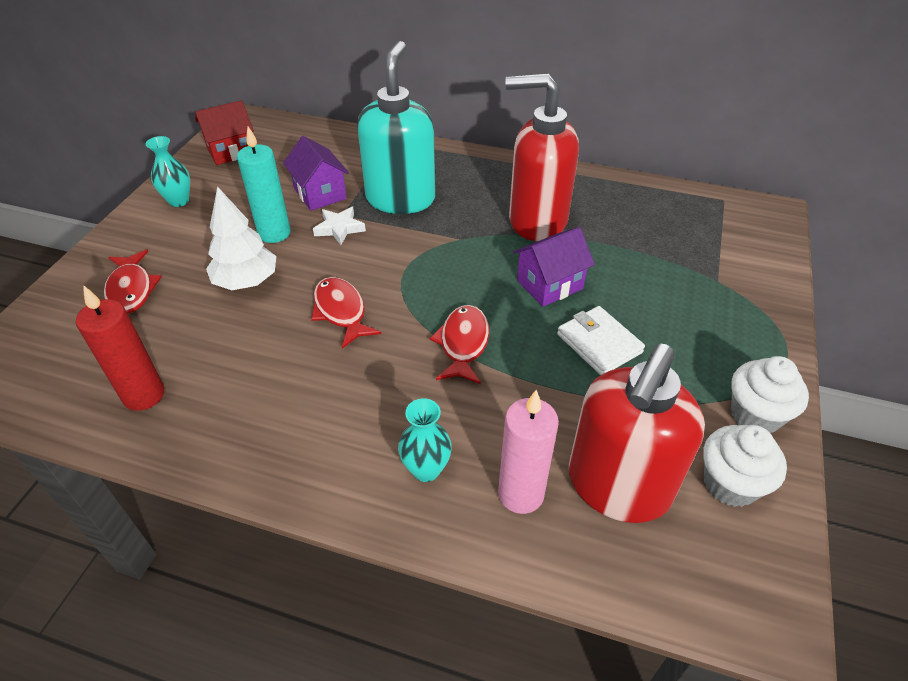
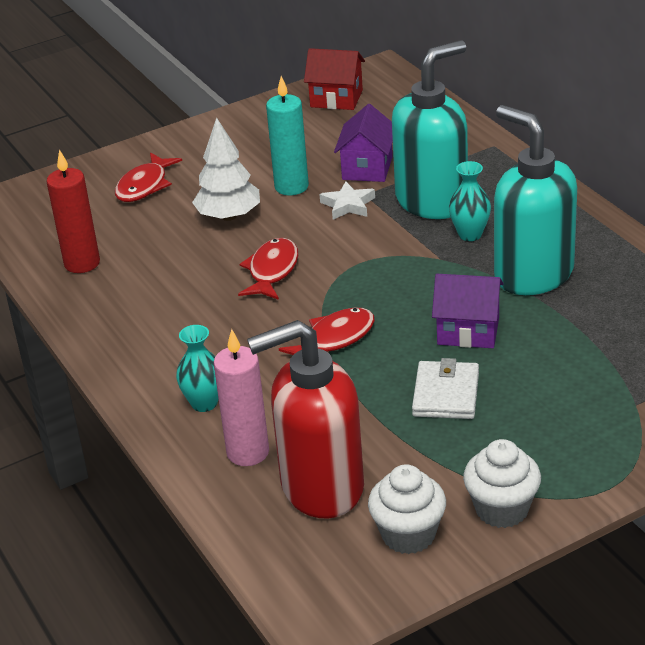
camera: 45 degrees right, 10 degrees down
turquoise vase [145,136,190,207] -> turquoise vase moved to [449,161,491,241]
red soap dispenser [505,73,579,241] -> turquoise soap dispenser [494,105,577,295]

